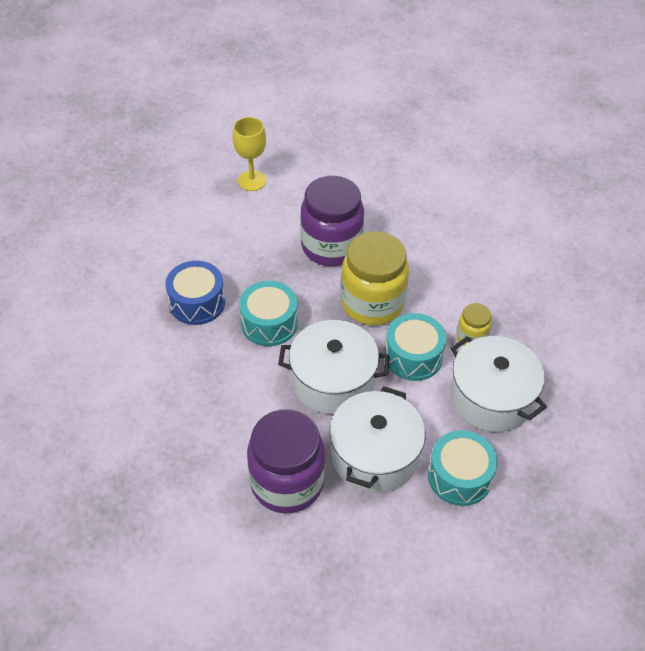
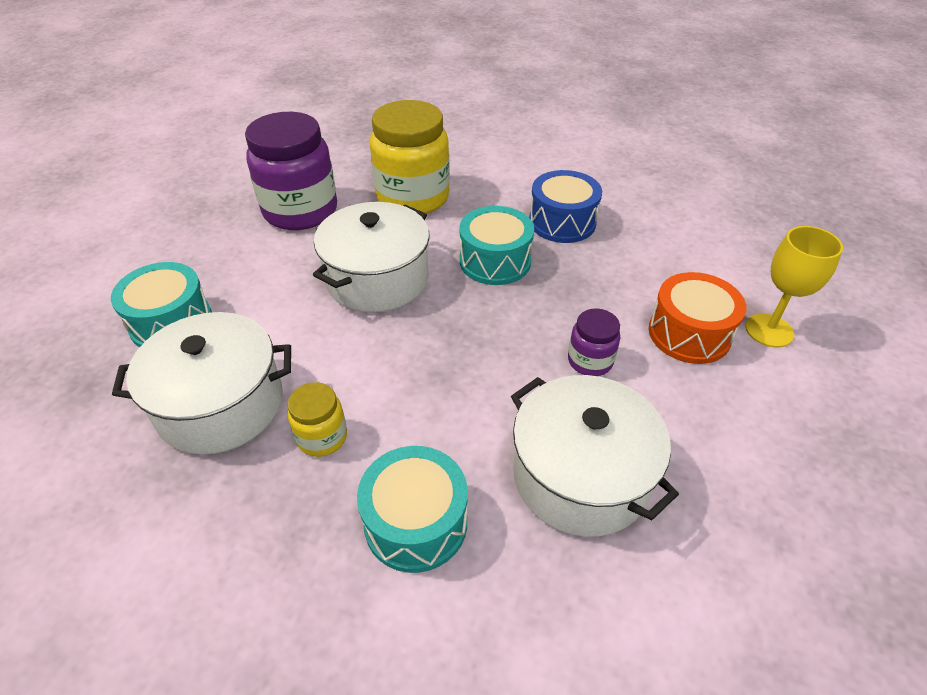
camera: 120 degrees right, 5 degrees down
purple jar [300,176,364,266] -> purple jar [568,308,620,376], size x0.48
white pot [330,386,425,493] -> white pot moved to [511,375,679,537]
yellow jar [341,231,409,325] -> yellow jar moved to [370,100,450,214]
turquoise drum [385,313,446,381] -> turquoise drum moved to [357,446,468,573]
none -> orange drum [649,272,747,364]

